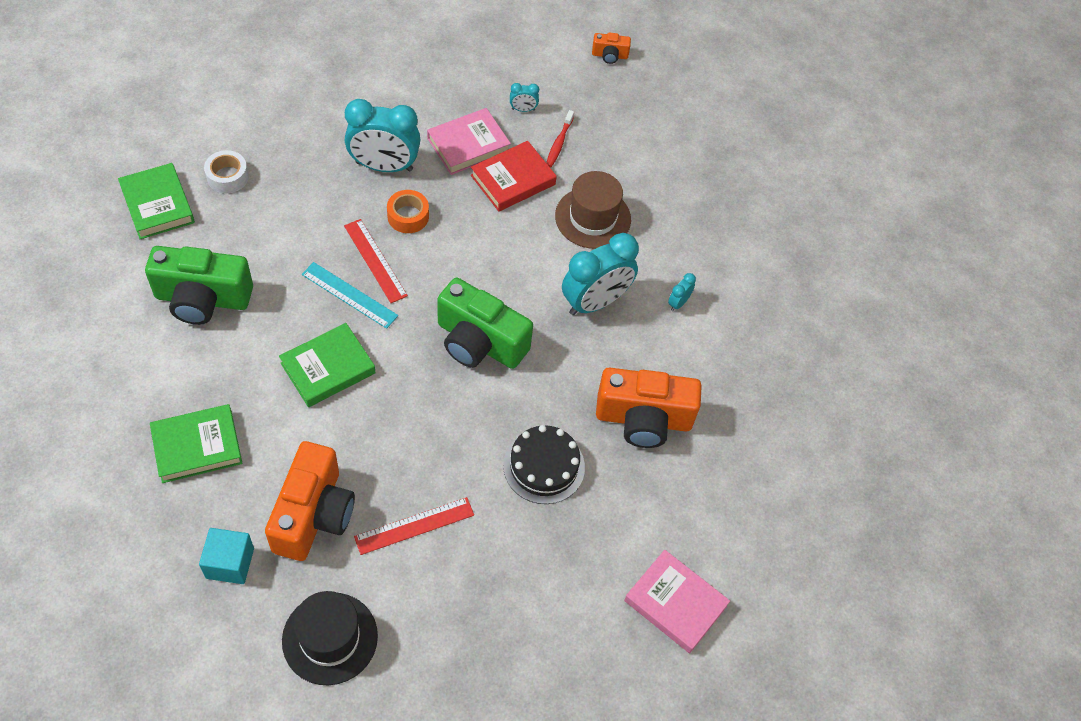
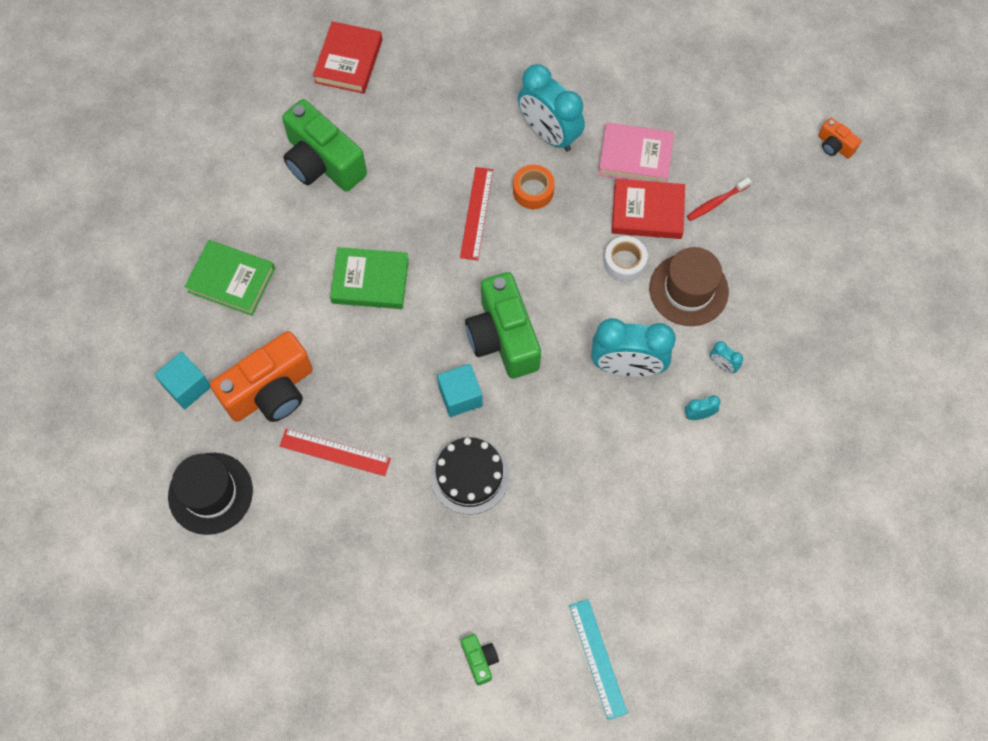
camera: 45 degrees right, 10 degrees up
green book [118,163,195,239] -> red book [313,21,382,94]
white tape [204,150,249,193] -> white tape moved to [604,236,648,282]
turquoise ruler [302,262,398,329] -> turquoise ruler moved to [569,599,628,720]
turquoise clock [510,83,539,112] -> turquoise clock moved to [710,341,743,373]
orange camera [596,367,702,448] -> none
pink book [624,550,730,653] -> green camera [461,634,499,685]
none -> turquoise cube [437,364,483,417]

